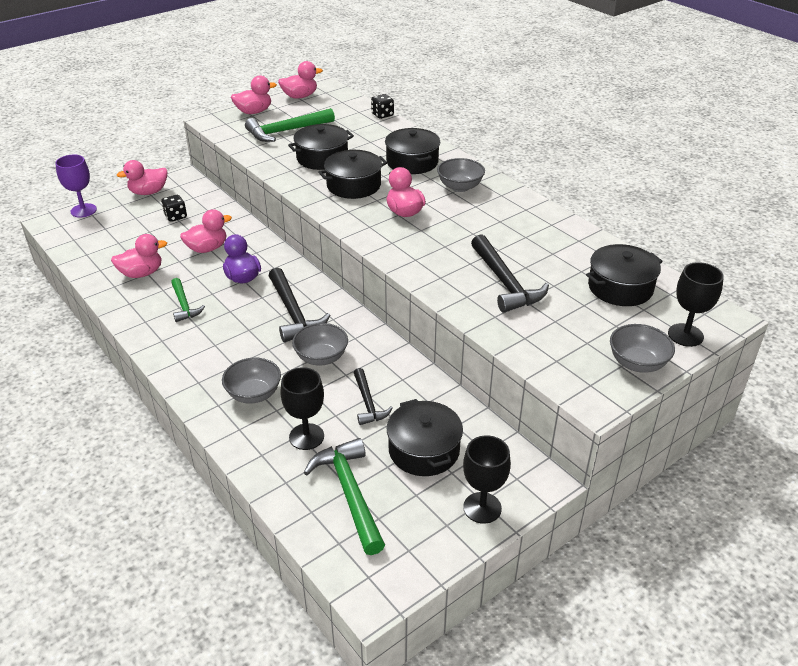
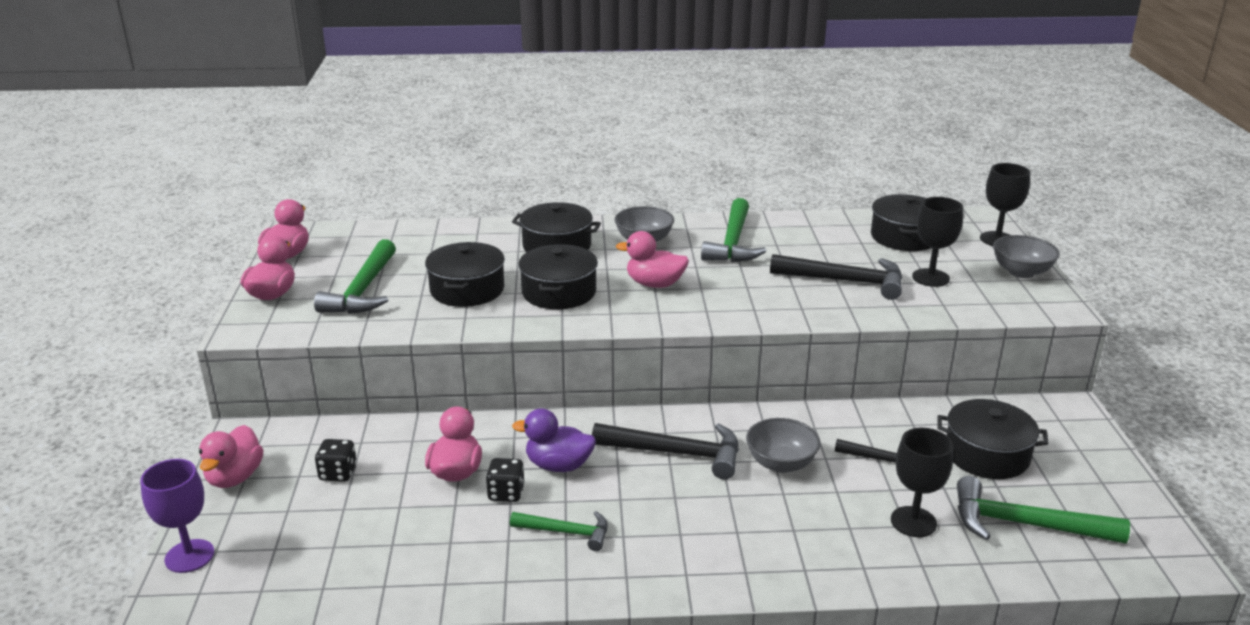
camera: 55 degrees left, 10 degrees down
pink duck [111,234,167,278] -> none
grey bowl [222,358,281,403] -> none
black dice [371,94,394,119] -> black dice moved to [486,458,525,502]
black goblet [463,435,511,524] -> black goblet moved to [912,197,963,287]
none -> green hammer [701,198,766,262]

